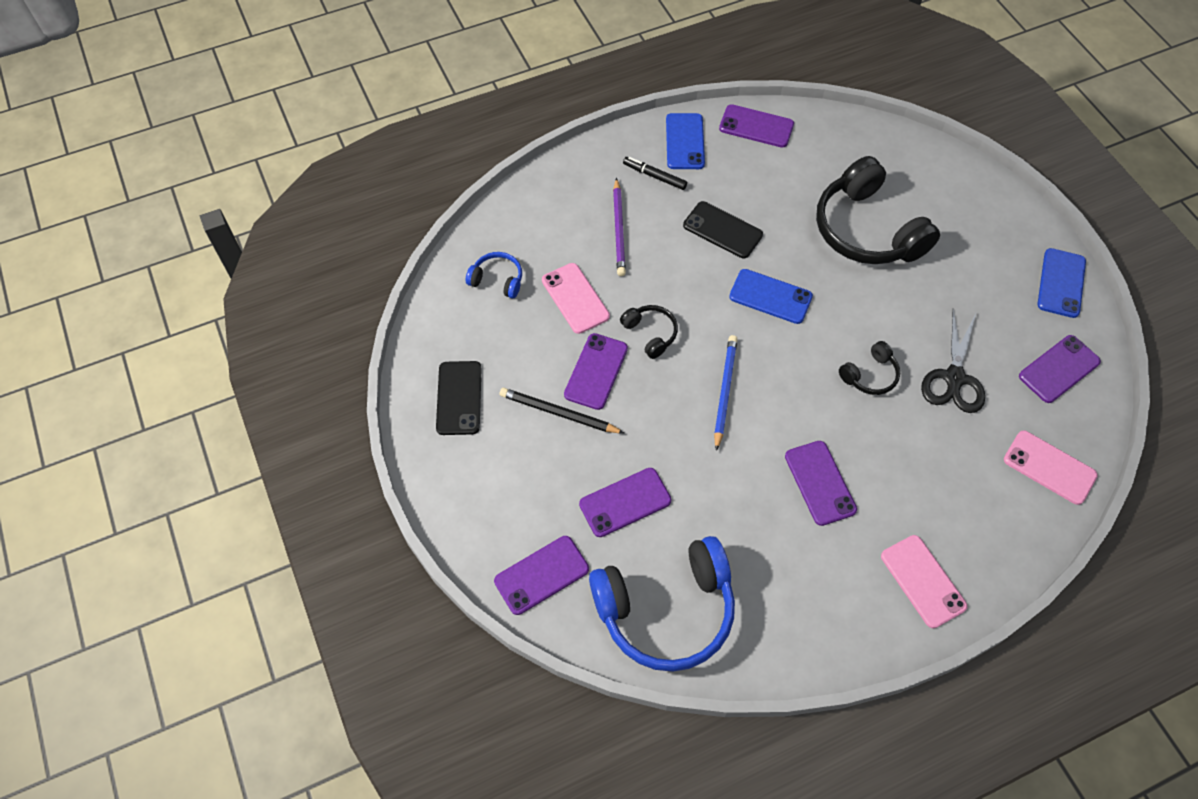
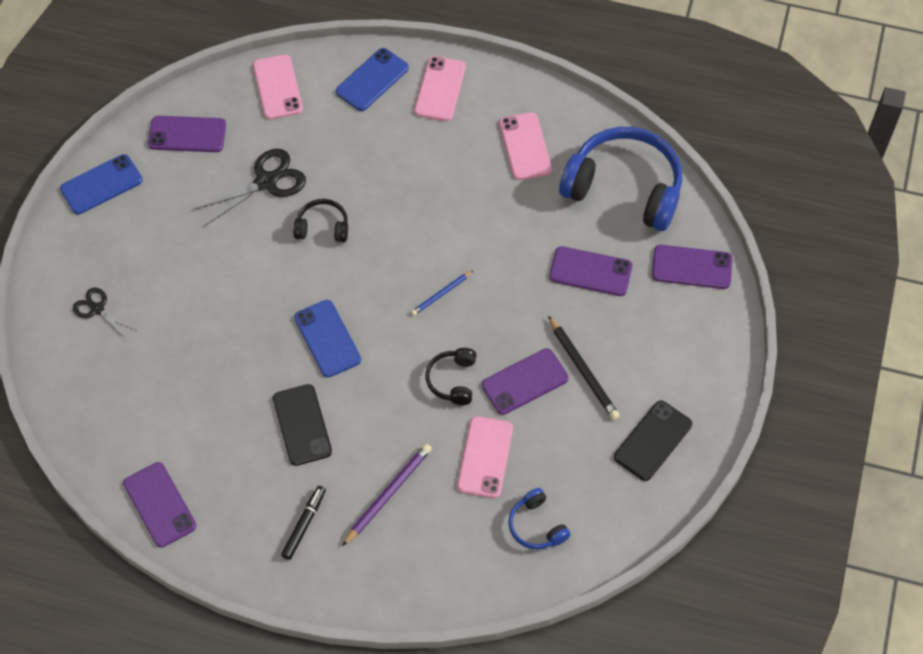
camera: 140 degrees left, 0 degrees up
black marker [623,157,687,190] -> black marker turned 135 degrees counterclockwise [281,486,326,560]
blue phone [666,113,705,169] -> blue phone moved to [336,48,409,111]
blue pencil [714,335,738,451] -> blue pencil [411,270,474,315], size x0.61
purple phone [785,441,857,526] -> none
black headphones [816,156,940,264] -> none
none -> black scissors [73,288,136,339]
none -> pink phone [499,112,552,180]

